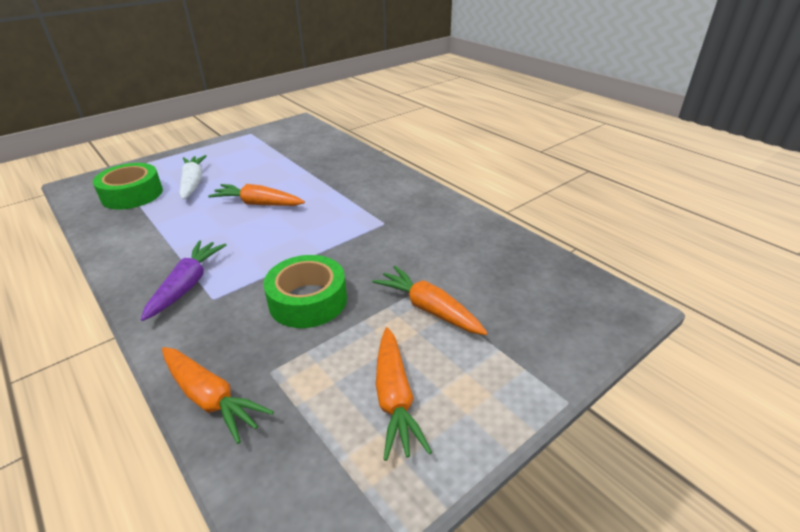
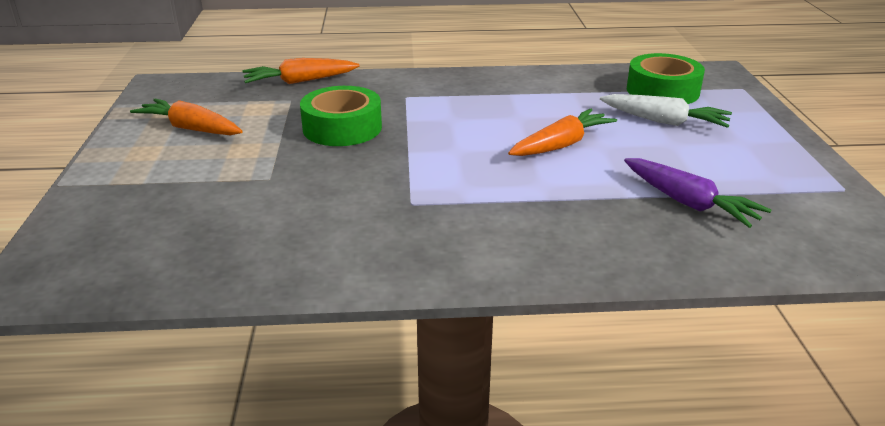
camera: 125 degrees right, 5 degrees down
purple carrot [141,241,226,321] -> purple carrot moved to [624,158,771,228]
orange carrot [373,266,488,335] -> none

